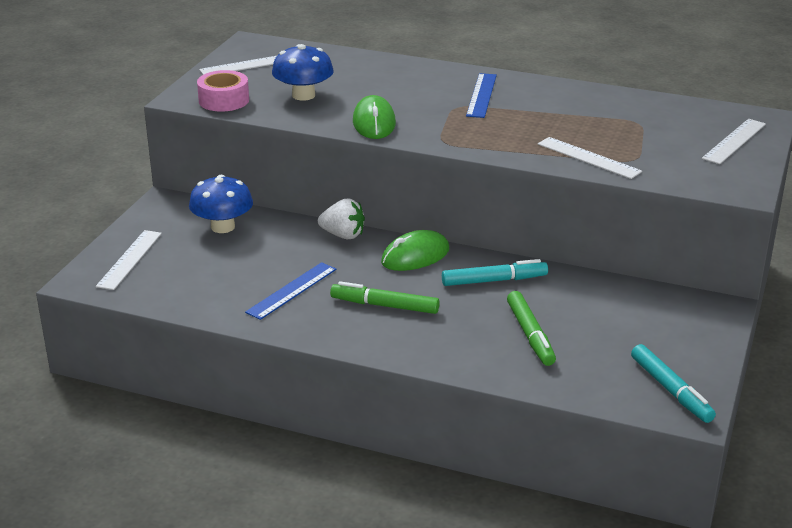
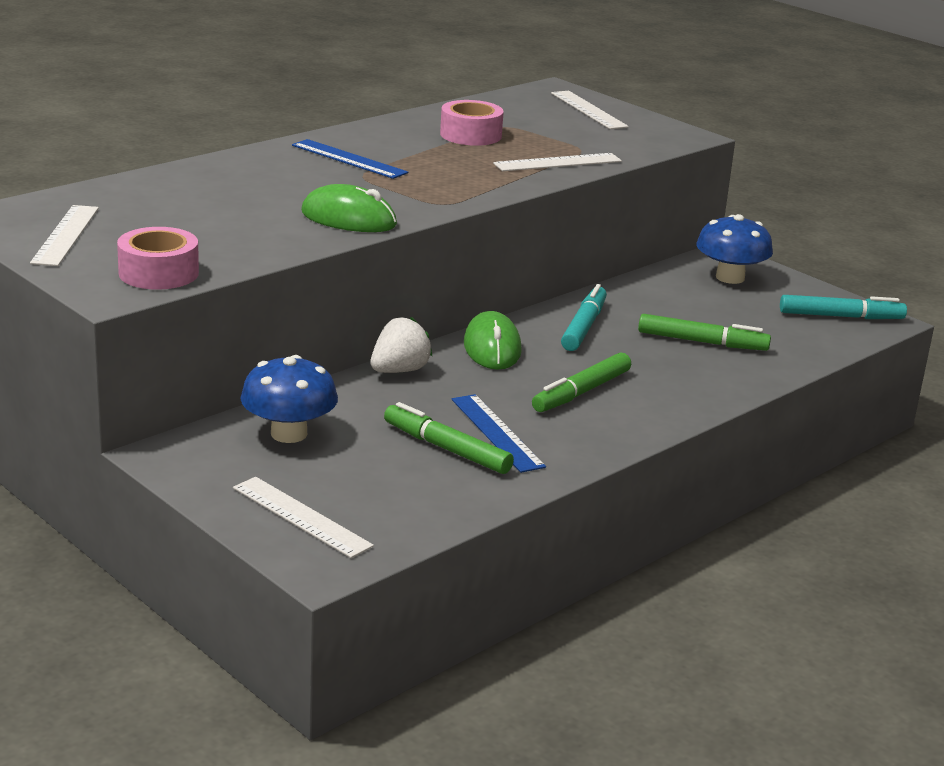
camera: 65 degrees left, 5 degrees down
blue mushroom [272,44,334,101] -> blue mushroom moved to [696,214,773,284]
none -> green marker [384,402,514,474]
none -> pink tape [440,100,504,146]

